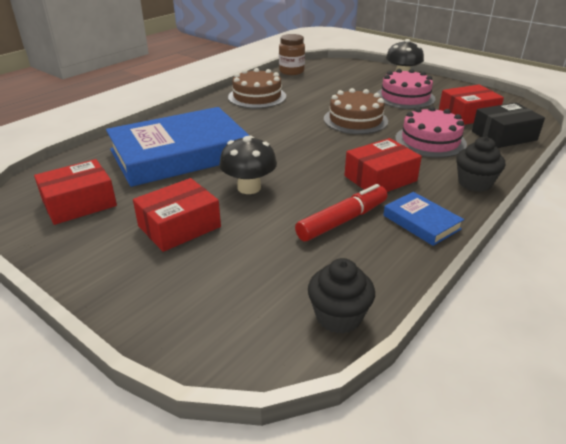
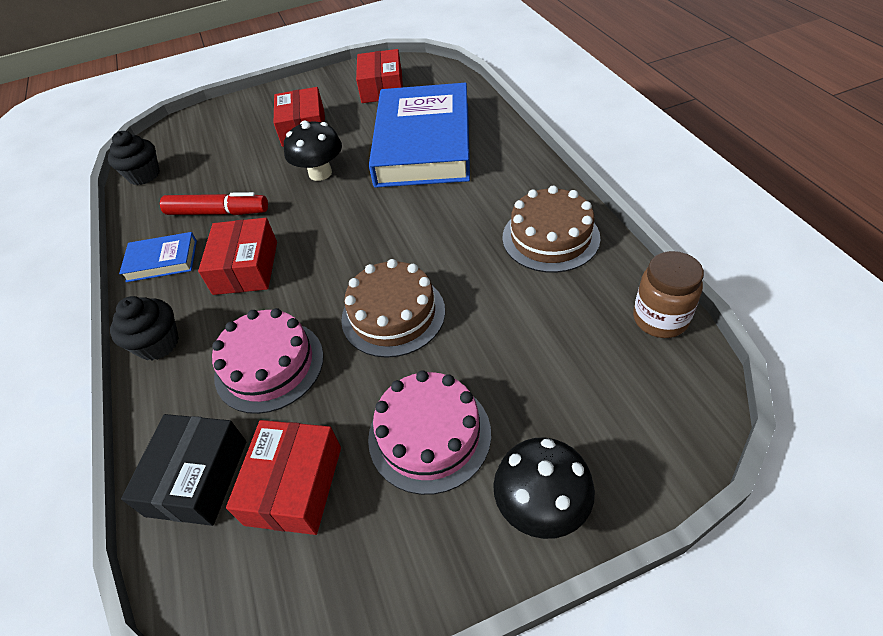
camera: 125 degrees right, 15 degrees up
red marker [295,184,388,241] -> red marker turned 75 degrees counterclockwise [160,192,268,215]

